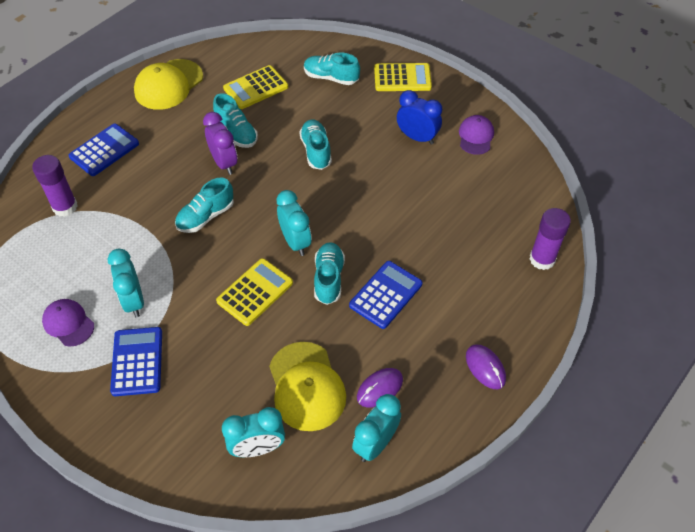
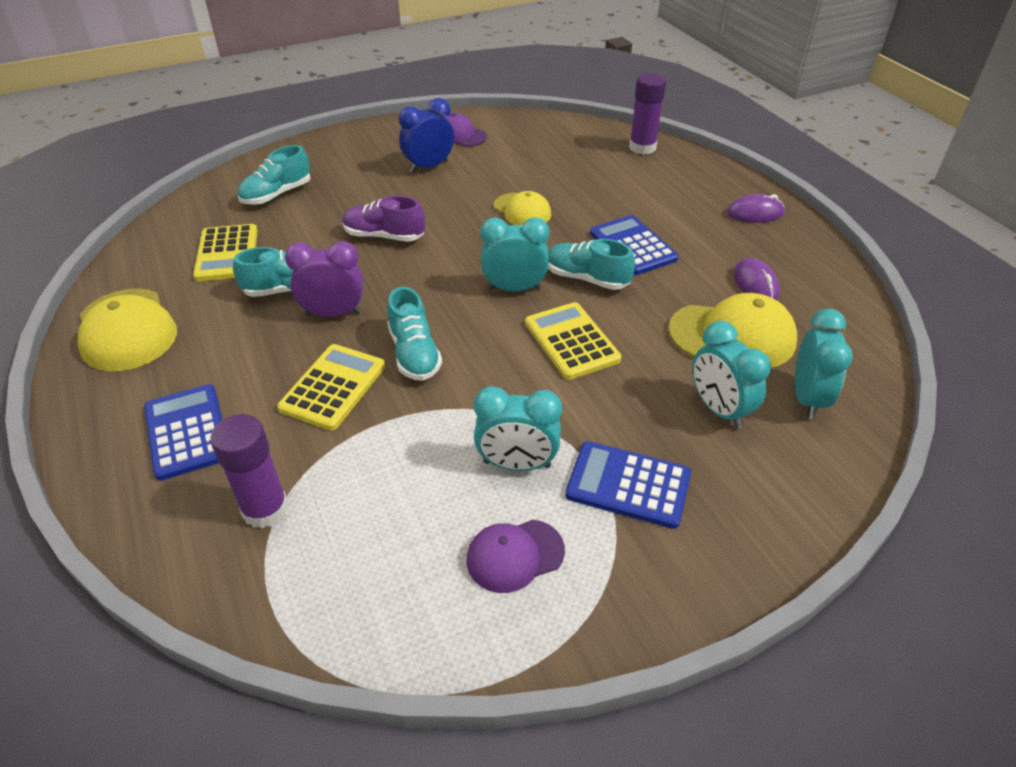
camera: 65 degrees left, 10 degrees down
turquoise shoe [299,120,332,170] -> purple shoe [342,196,425,242]
turquoise clock [352,394,401,462] -> turquoise clock moved to [693,321,771,429]
yellow calculator [374,63,432,91] -> yellow calculator moved to [277,344,385,431]
none -> yellow cap [494,191,551,226]

